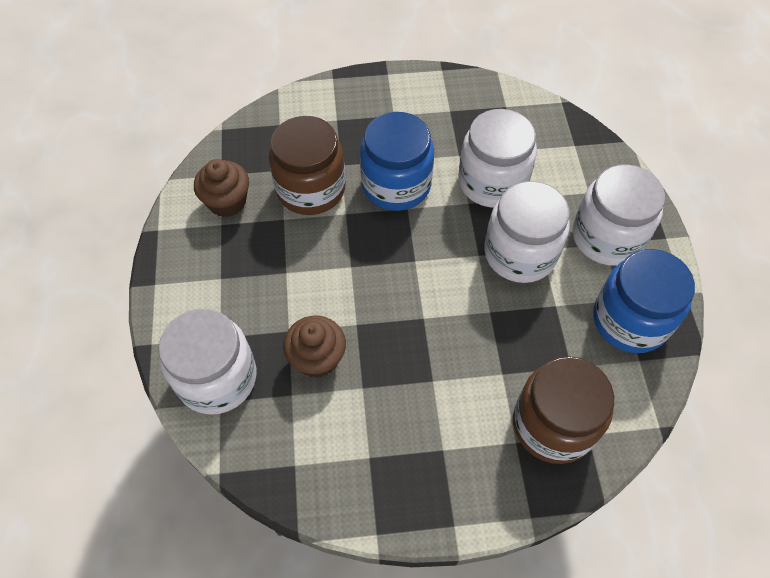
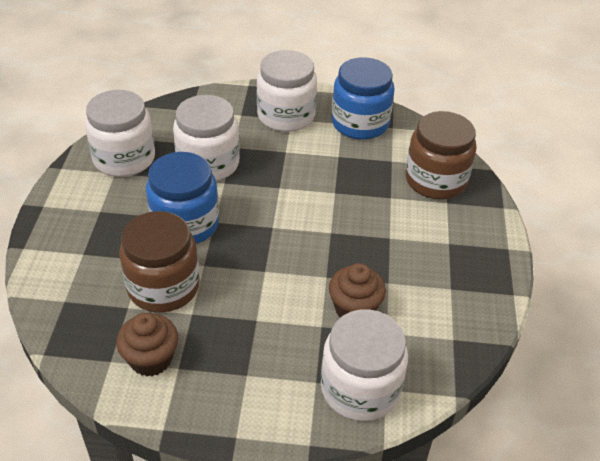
camera: 80 degrees left, 15 degrees down
white jar [484,181,570,283] -> white jar moved to [85,90,155,177]

